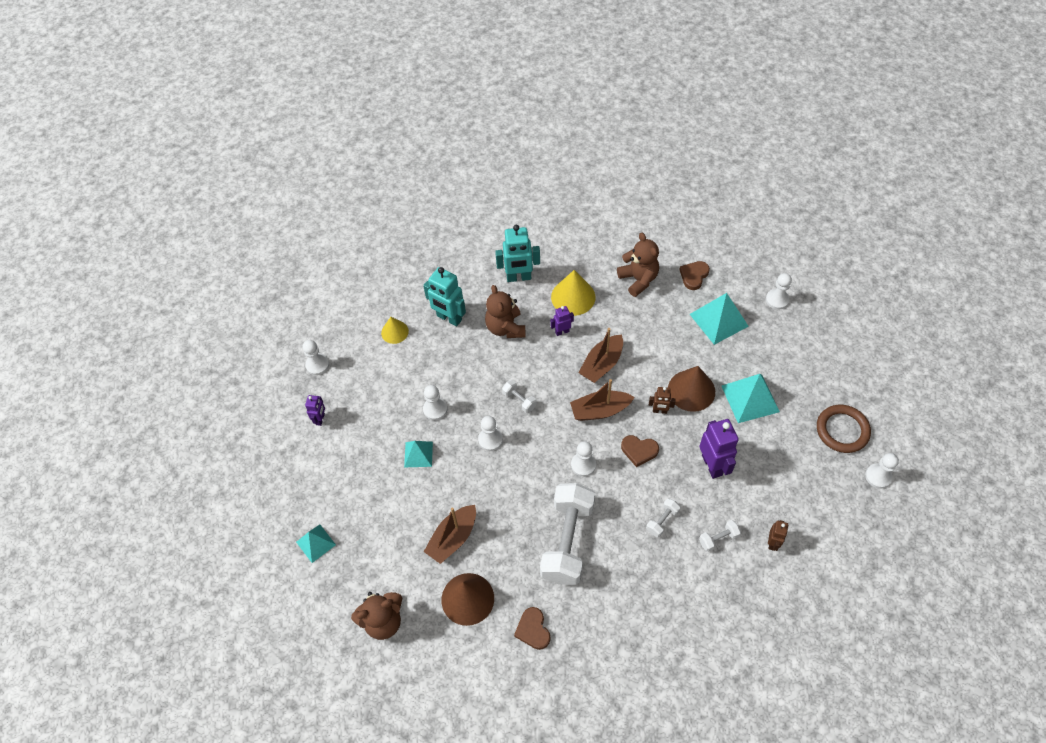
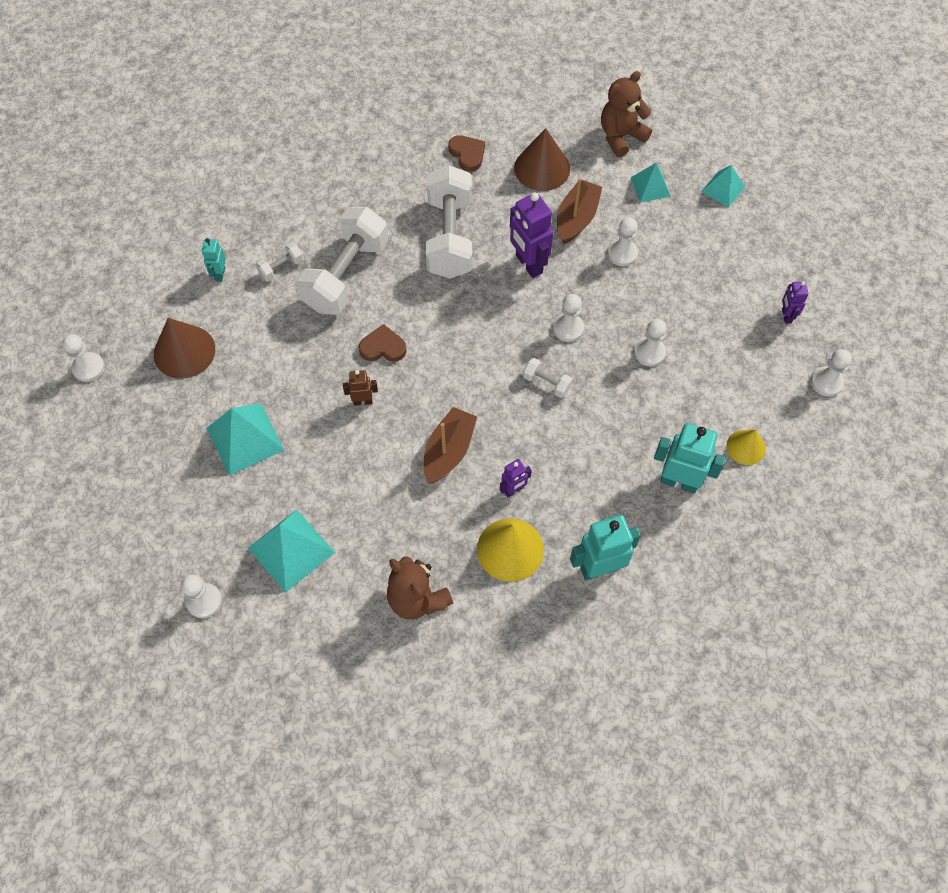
camera: 165 degrees right, 5 degrees up
turquoise pyramid [404,441,433,467] -> turquoise pyramid moved to [631,163,671,202]
brown teddy bear [485,285,526,338] -> none
brown boat [570,379,635,421] -> none
white pawn [571,441,596,477] -> white pawn moved to [608,217,638,266]
white dumbbell [646,498,681,537] -> white dumbbell [296,207,389,315], size x2.40
brown cone [668,366,715,412] -> brown cone moved to [154,318,215,379]
brown heart [679,261,710,290] -> none
purple robot [699,419,739,479] -> purple robot moved to [510,193,554,278]
brown robot [768,520,788,551] -> turquoise robot [202,238,226,282]
brown ring [817,405,871,453] -> none

